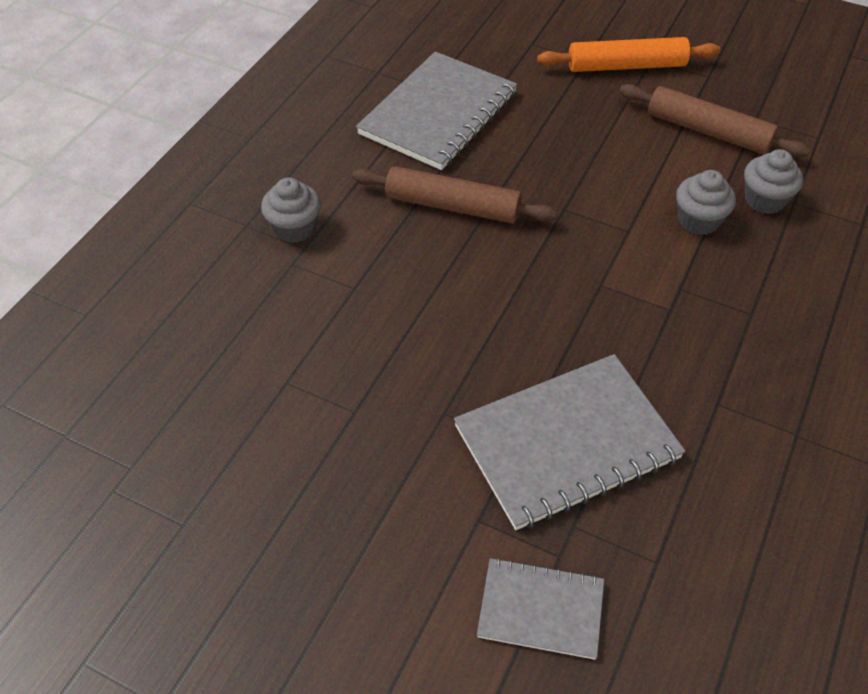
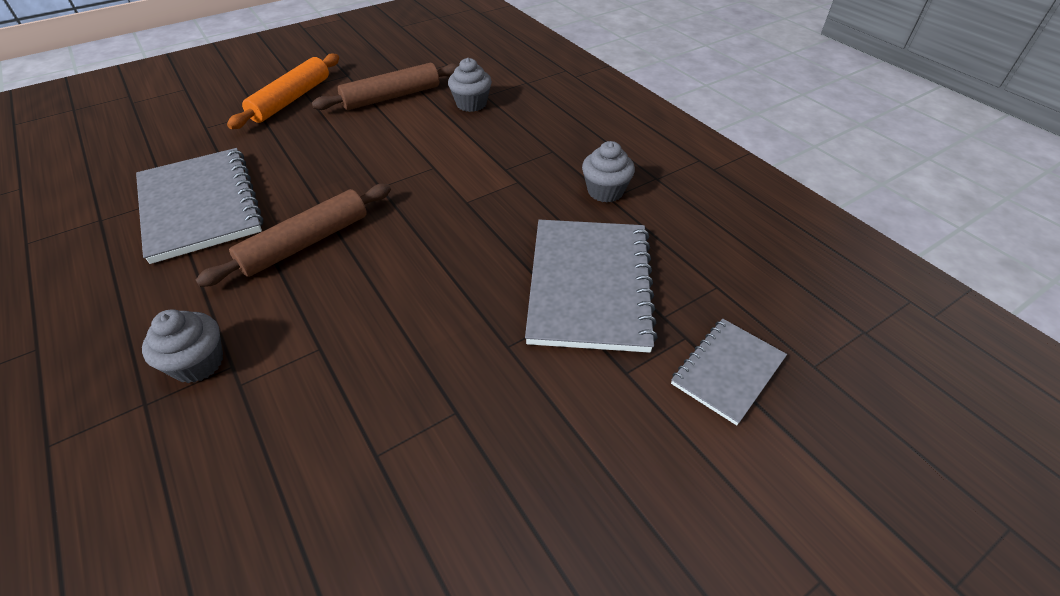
camera: 60 degrees left, 5 degrees down
grey cupcake [676,170,736,235] -> grey cupcake moved to [582,141,635,203]

